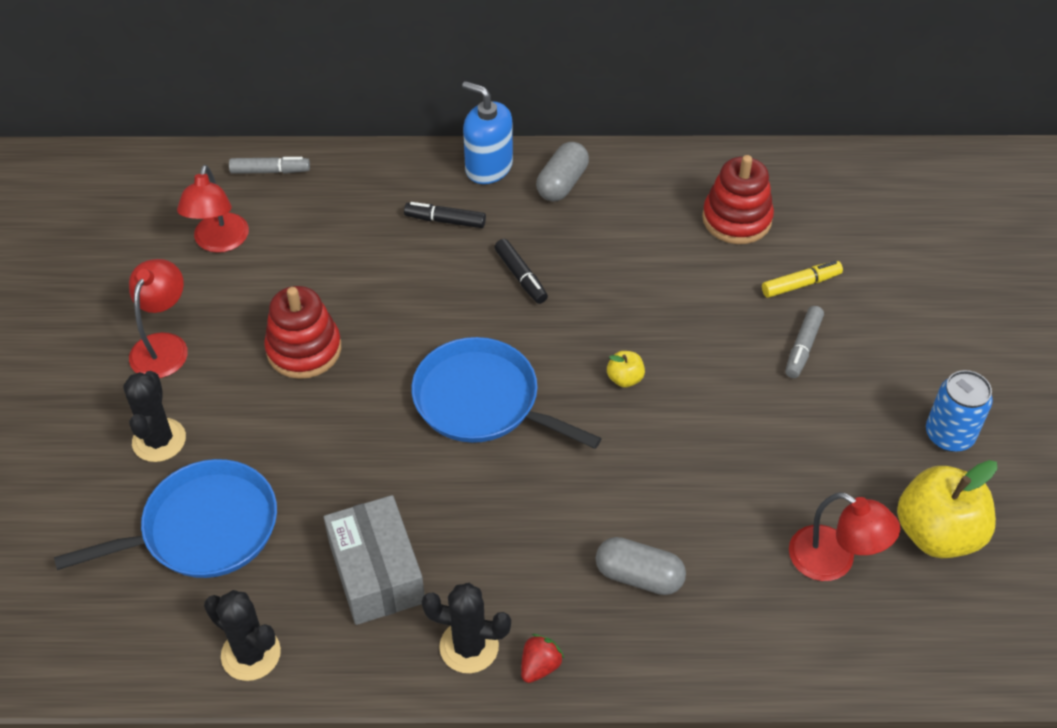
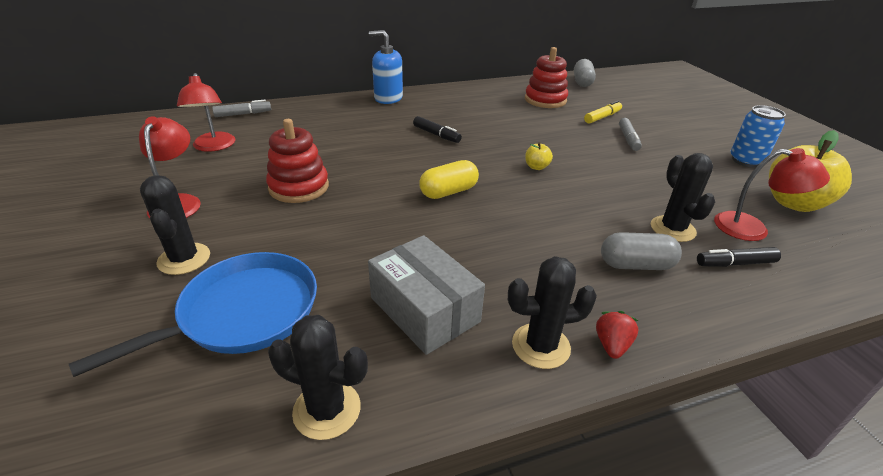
camera: 20 degrees left, 15 degrees down
black marker [404,202,486,228] -> black marker moved to [697,247,781,267]
blue pan [411,337,602,449] -> yellow capsule [419,160,479,199]
grey capsule [536,142,589,201] -> grey capsule moved to [574,59,596,87]
none -> black cactus [651,153,715,242]

